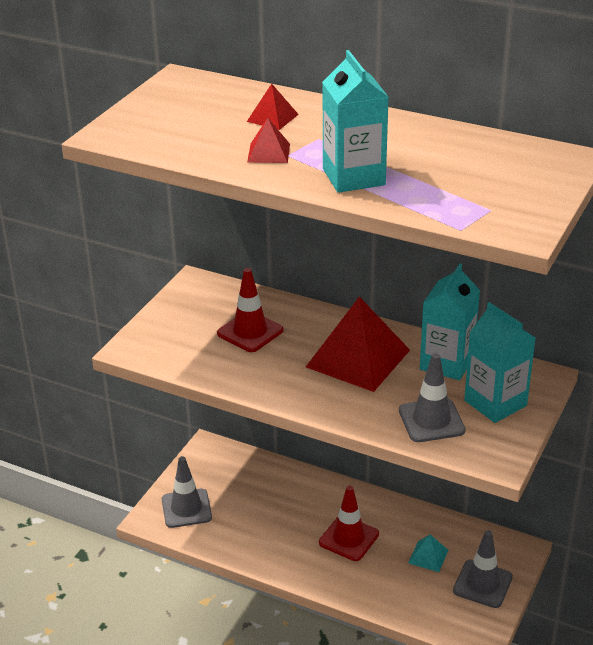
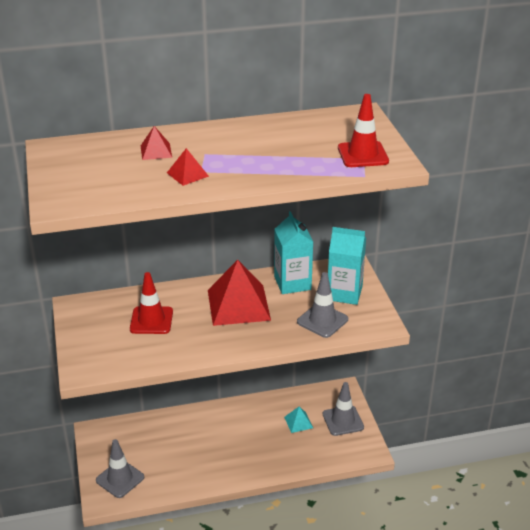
camera: 40 degrees left, 0 degrees up
red traffic cone [319,486,379,561] -> red traffic cone moved to [338,94,389,167]
turquoise carton [322,50,388,193] -> none

